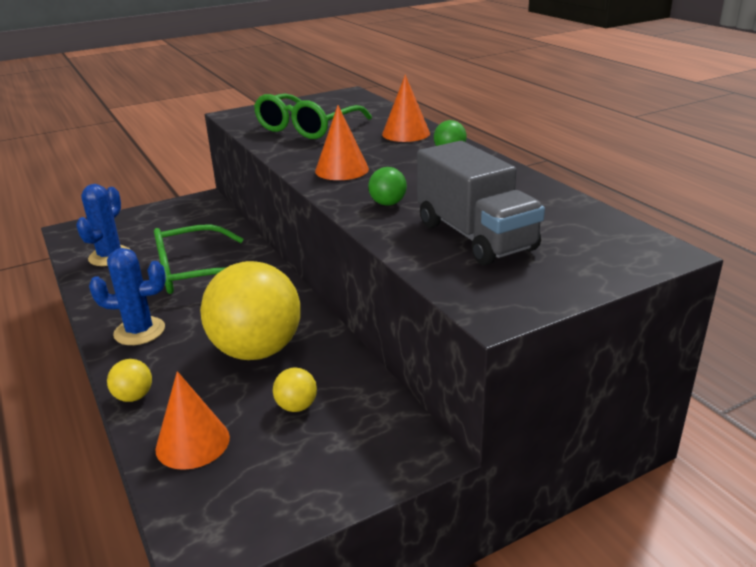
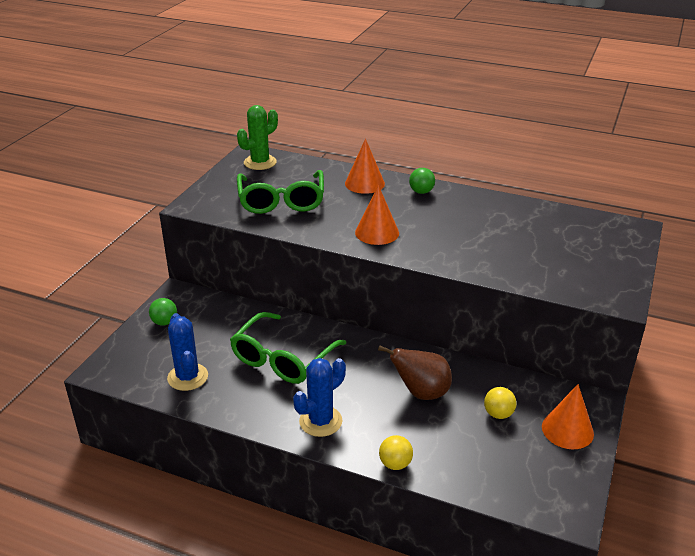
camera: 40 degrees left, 5 degrees up
orange cone [155,371,230,470] -> orange cone moved to [542,384,594,449]
yellow ball [200,261,300,360] -> brown pear [378,345,452,400]
green ball [368,167,407,206] -> green ball moved to [149,298,177,326]
grey truck [417,141,545,265] -> none
none -> green cactus [237,105,278,170]

